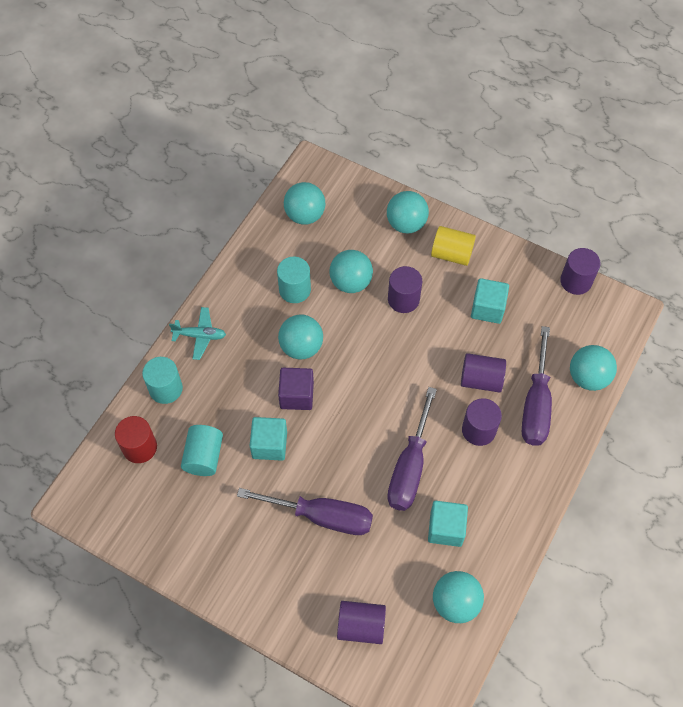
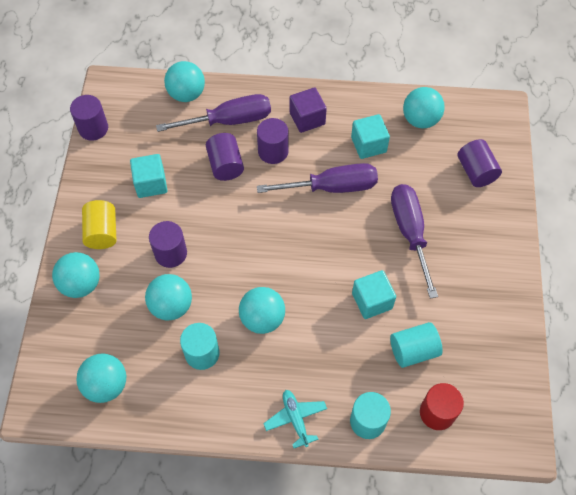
camera: 115 degrees left, 0 degrees up
purple cube [278,368,314,410] -> purple cube moved to [290,87,327,133]

